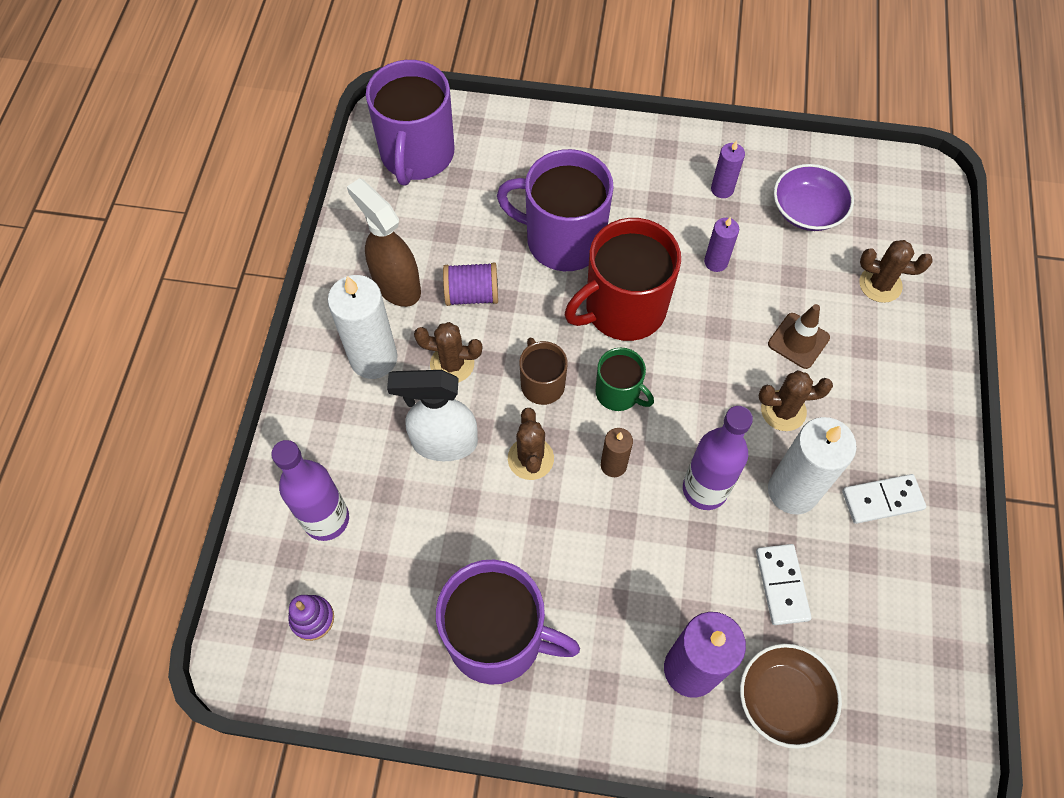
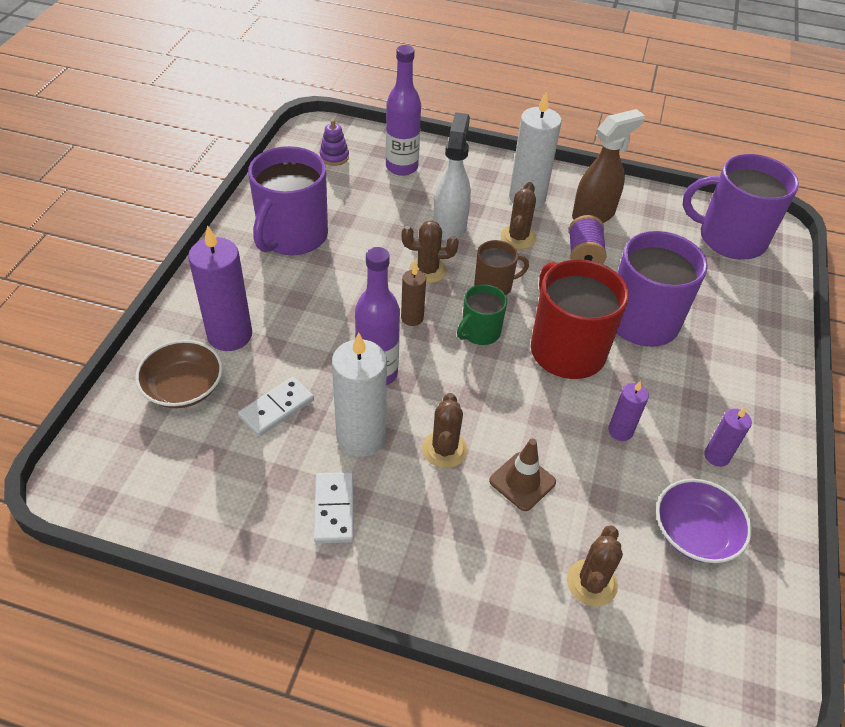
camera: 95 degrees right, 15 degrees down
white domino [756,544,812,625] -> white domino turned 45 degrees counterclockwise [238,377,314,437]

